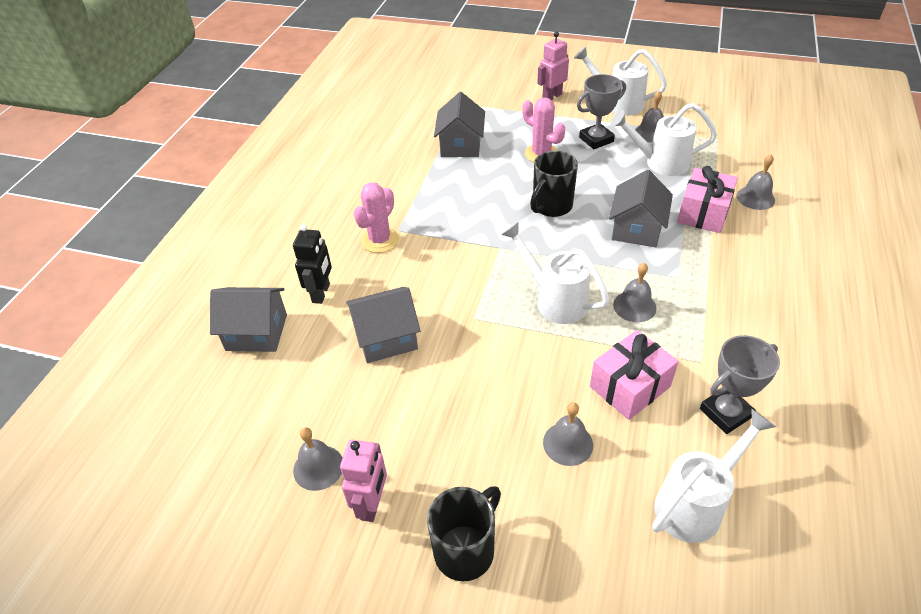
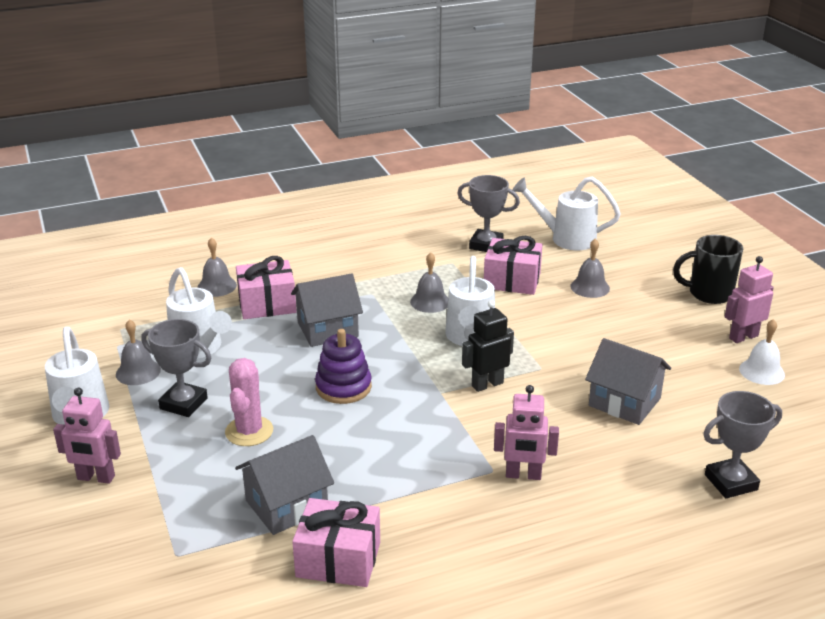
camera: 130 degrees left, 15 degrees down
grey house [210,287,287,352] -> grey trophy [703,391,782,498]
black robot [293,224,332,304] -> black robot moved to [462,300,514,392]
grey bell [293,427,342,491] -> white bell [739,319,785,385]
pink cactus [354,182,399,253] -> pink robot [494,385,559,480]
black mug [530,151,578,217] -> purple stacking toy [315,329,372,404]
none -> pink gift [292,498,380,587]

